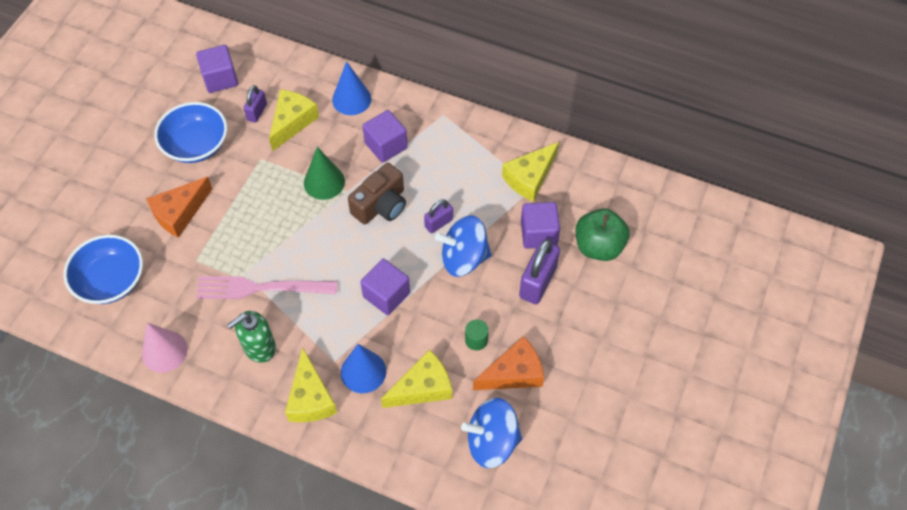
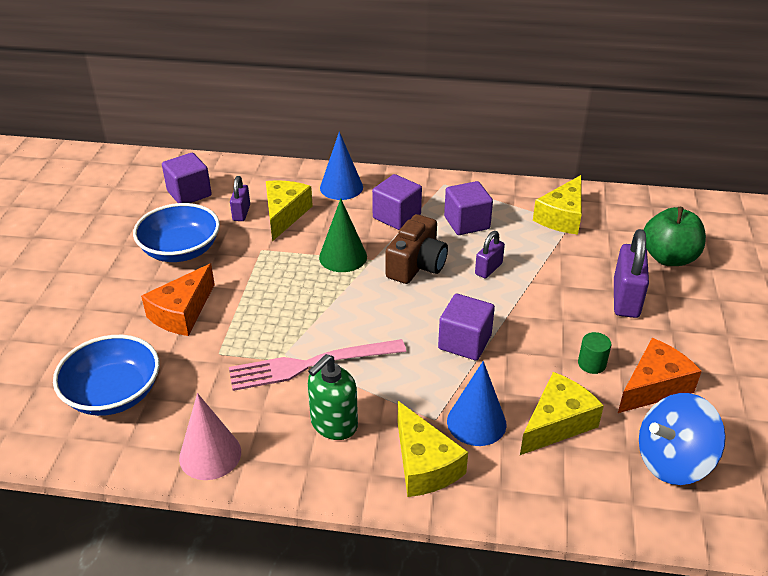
camera: 15 degrees left, 20 degrees down
blue spinning top [435,215,492,277] -> none
purple cube [521,202,560,249] -> purple cube moved to [444,181,493,235]

